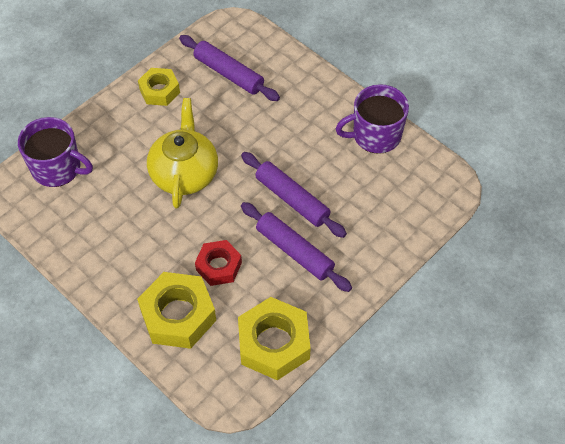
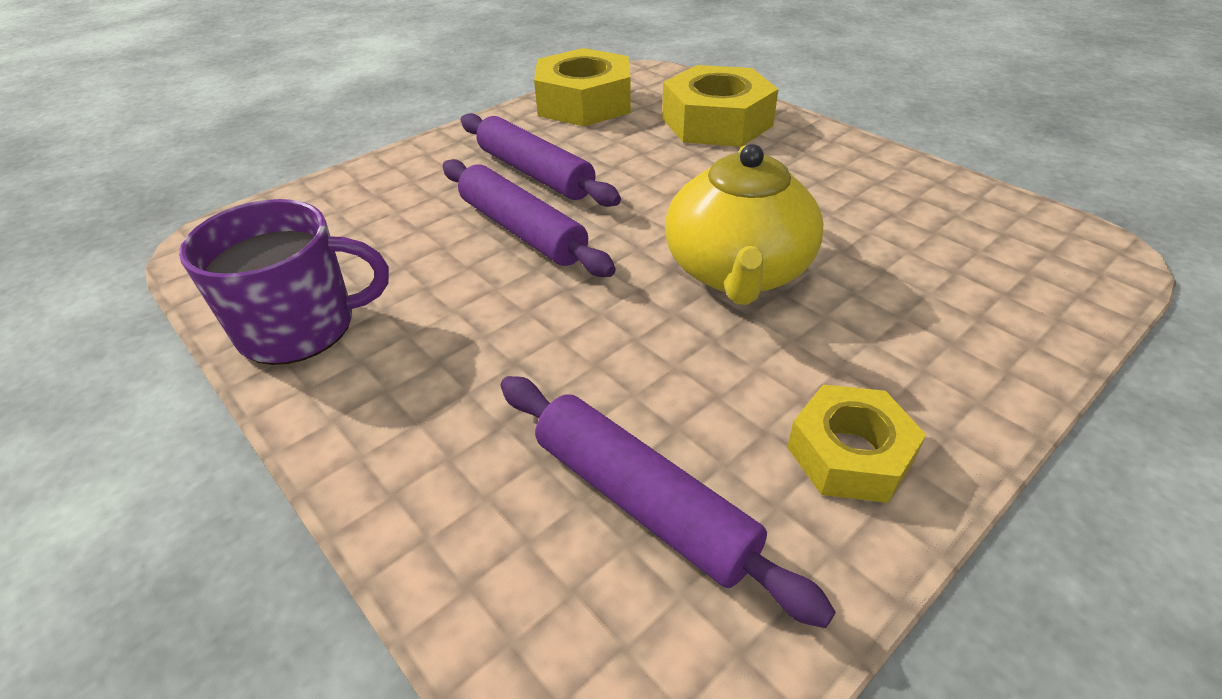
camera: 175 degrees left, 15 degrees down
purple mug [18,117,93,187] -> none
red nut [195,240,242,286] -> none

